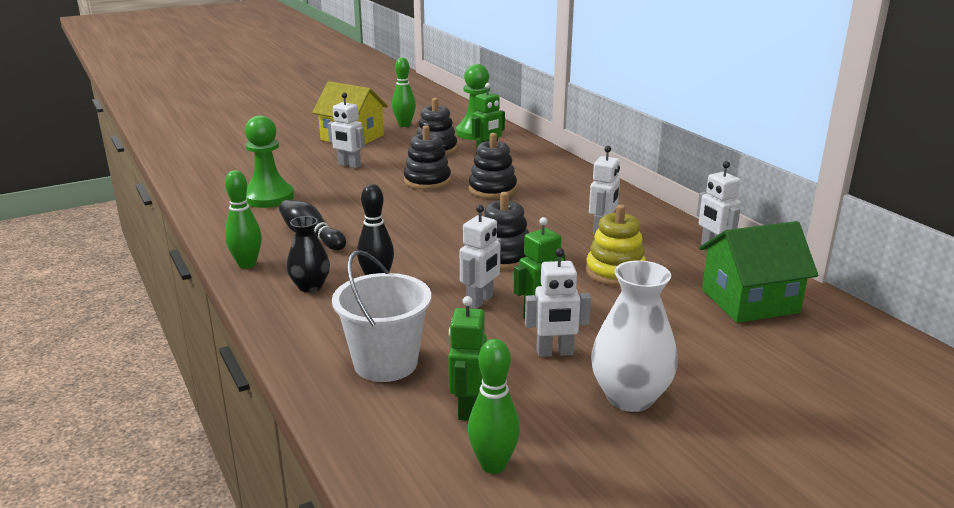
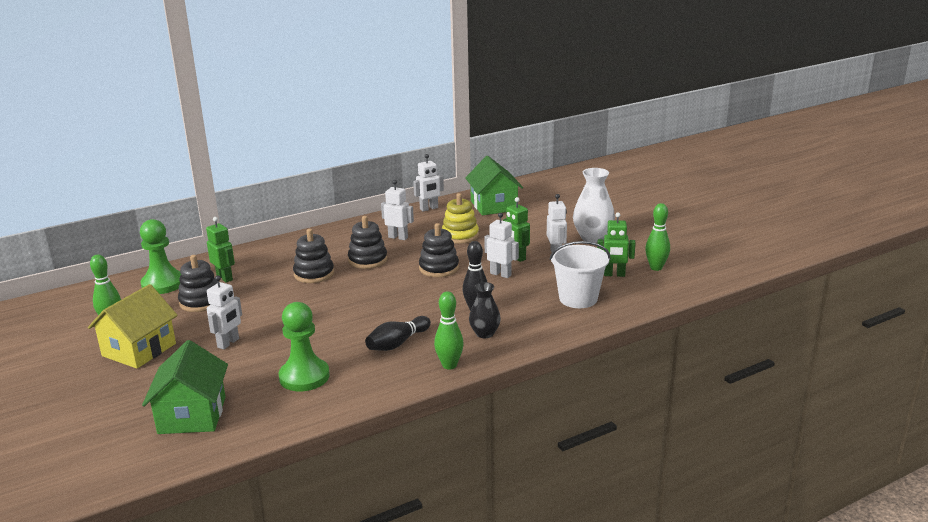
camera: 90 degrees left, 0 degrees up
black stacking toy [404,125,451,190] -> black stacking toy moved to [348,216,387,269]
none -> green house [142,340,228,434]

